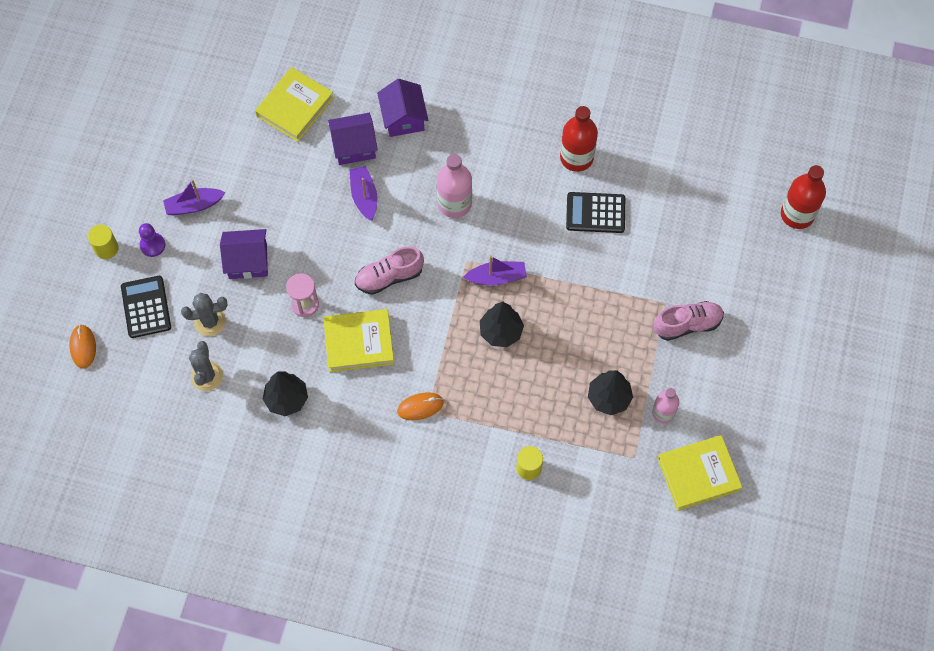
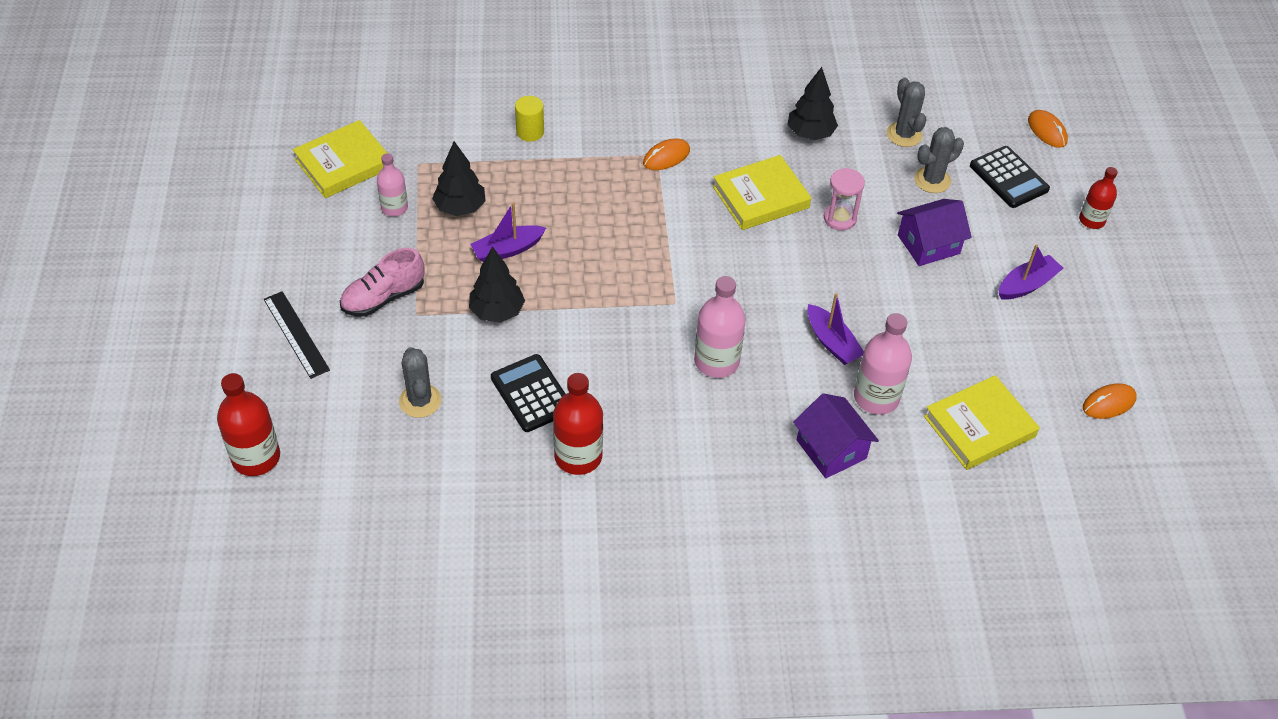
camera: 160 degrees right, 15 degrees down
yellow cylinder [88,225,119,259] -> red bottle [1079,167,1118,229]
purple pawn [139,223,165,257] -> none
yellow book [255,67,334,142] -> yellow book turned 45 degrees clockwise [924,375,1040,470]
purple house [328,113,378,165] -> pink bottle [854,313,912,415]
pink shoe [355,246,424,295] -> none
purple boat [463,256,527,285] -> purple boat moved to [470,202,546,262]
black tree [480,301,524,347] -> black tree moved to [469,246,525,323]
black calculator [566,192,625,233] -> black calculator turned 105 degrees counterclockwise [491,354,566,432]
none -> black ruler [264,291,330,379]
none -> grey cactus [399,347,441,418]
none -> orange mouse [1083,383,1137,419]

